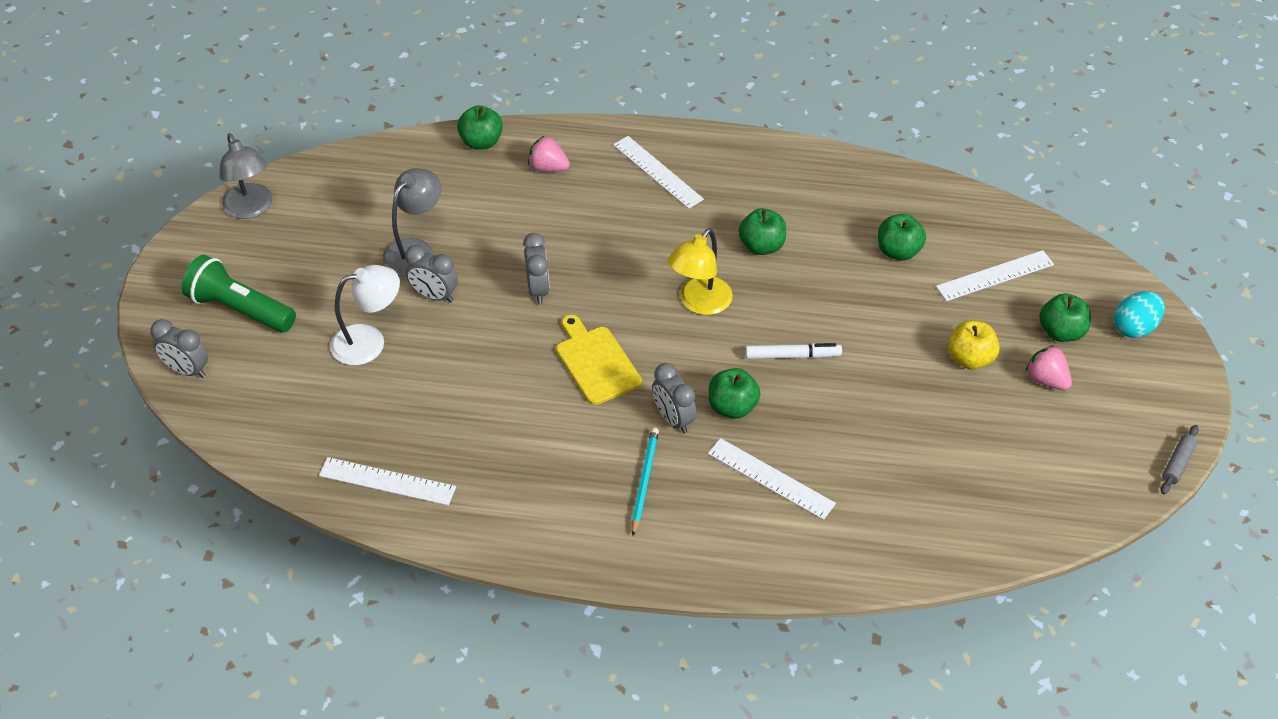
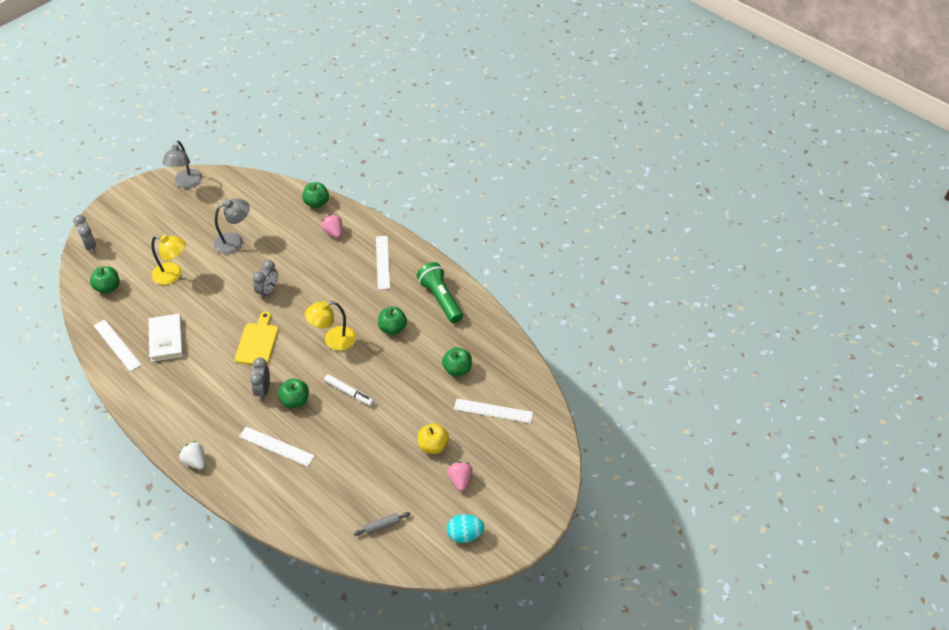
camera: 35 degrees right, 0 degrees up
green flashlight [182,255,296,332] -> green flashlight moved to [417,262,463,323]
white lamp [330,265,400,365] -> yellow lamp [151,235,186,285]
grey clock [405,245,458,303] -> none
turquoise pencil [632,428,659,536] -> none
white ruler [708,438,836,520] -> white ruler turned 45 degrees counterclockwise [239,426,315,467]
green apple [1039,293,1091,342] -> green apple moved to [90,266,120,294]
turquoise egg [1114,291,1165,338] -> turquoise egg moved to [447,514,484,543]
grey rolling pin [1161,425,1199,494] -> grey rolling pin moved to [354,512,410,536]
none -> white book [148,314,183,362]
none -> white strawberry [179,441,205,469]

